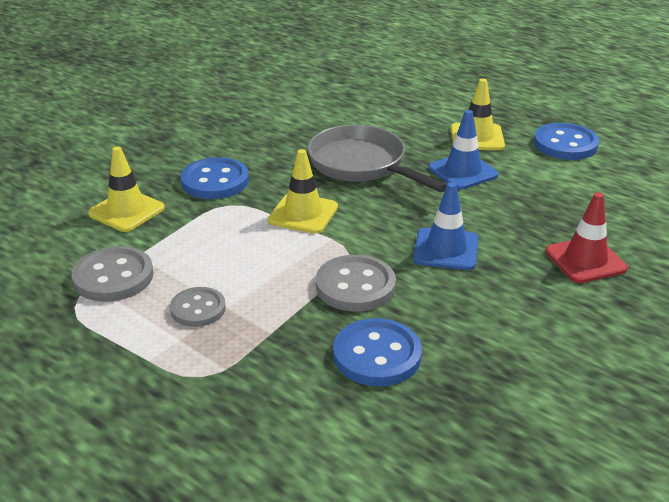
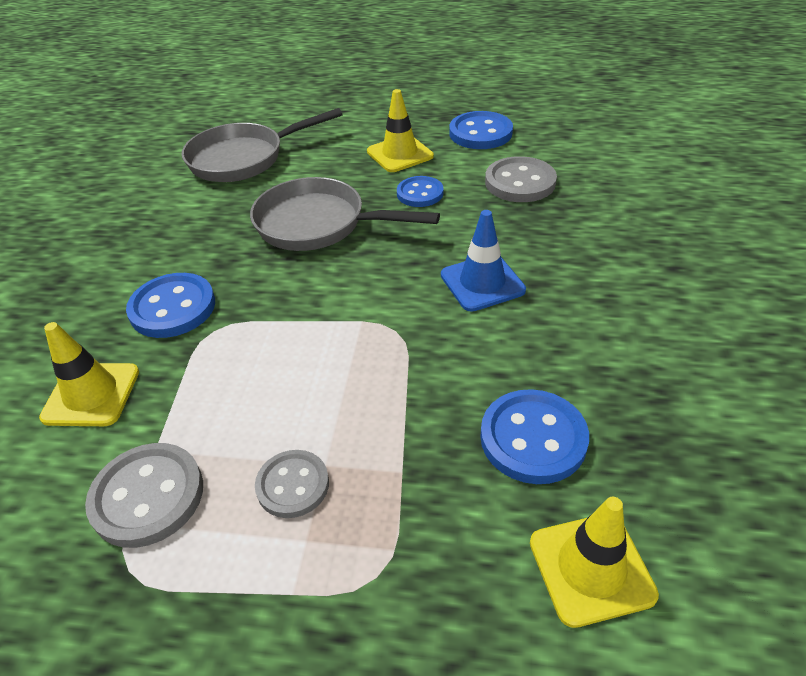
camera: 30 degrees left, 10 degrees up
yellow traffic cone [268,149,338,234] -> yellow traffic cone moved to [530,497,659,628]
grey button [316,255,396,312] -> grey button moved to [485,156,557,202]
blue traffic cone [429,110,498,190] -> blue button [397,176,443,207]
red traffic cone [546,192,628,283] -> none
none -> grey pan [182,108,342,182]

